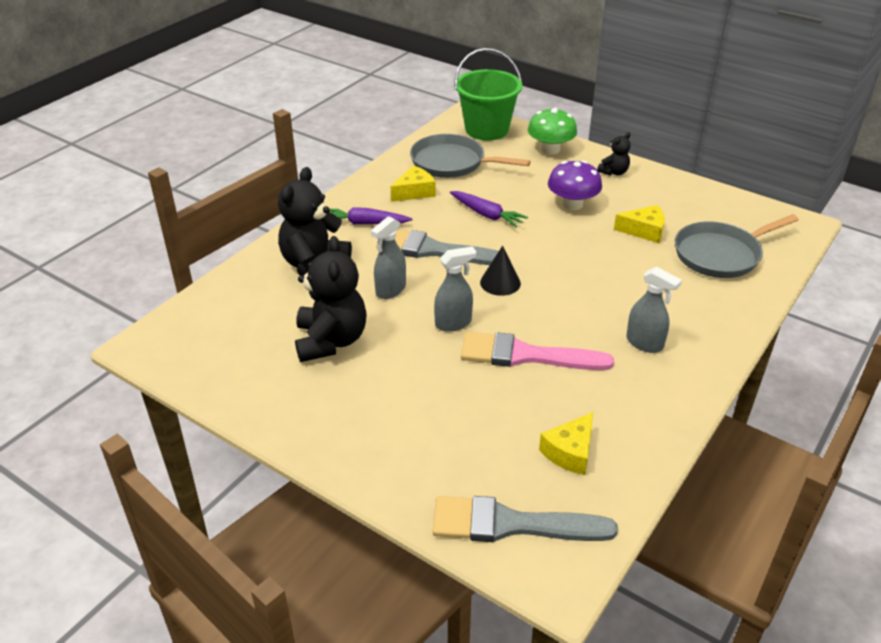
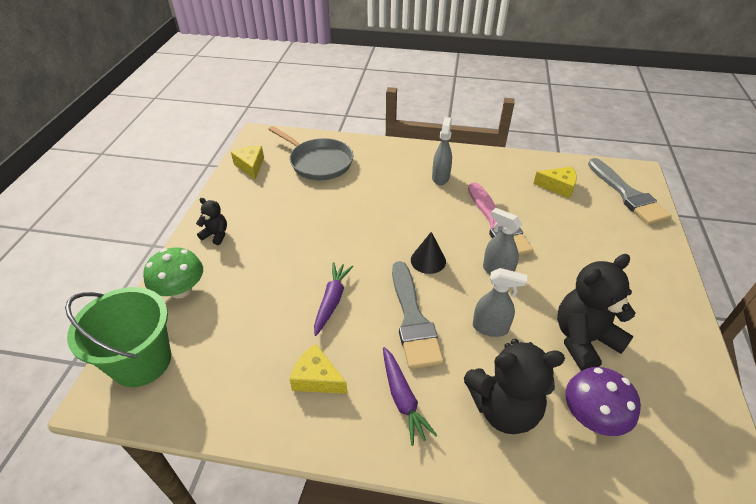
camera: 115 degrees left, 5 degrees up
grey pan [410,134,531,178] -> none
purple mushroom [548,161,602,210] -> purple mushroom moved to [565,367,641,436]
yellow cheese [614,205,665,243] -> yellow cheese moved to [231,146,264,180]

